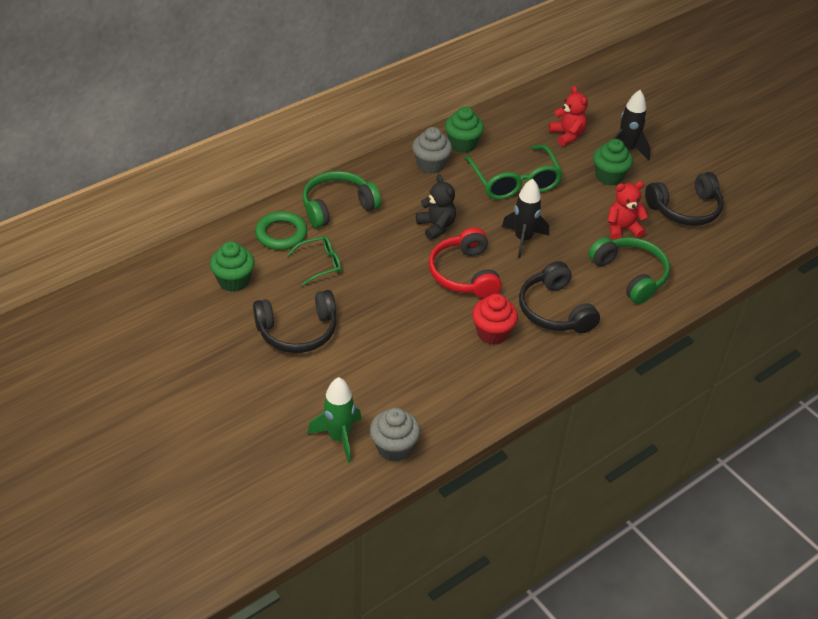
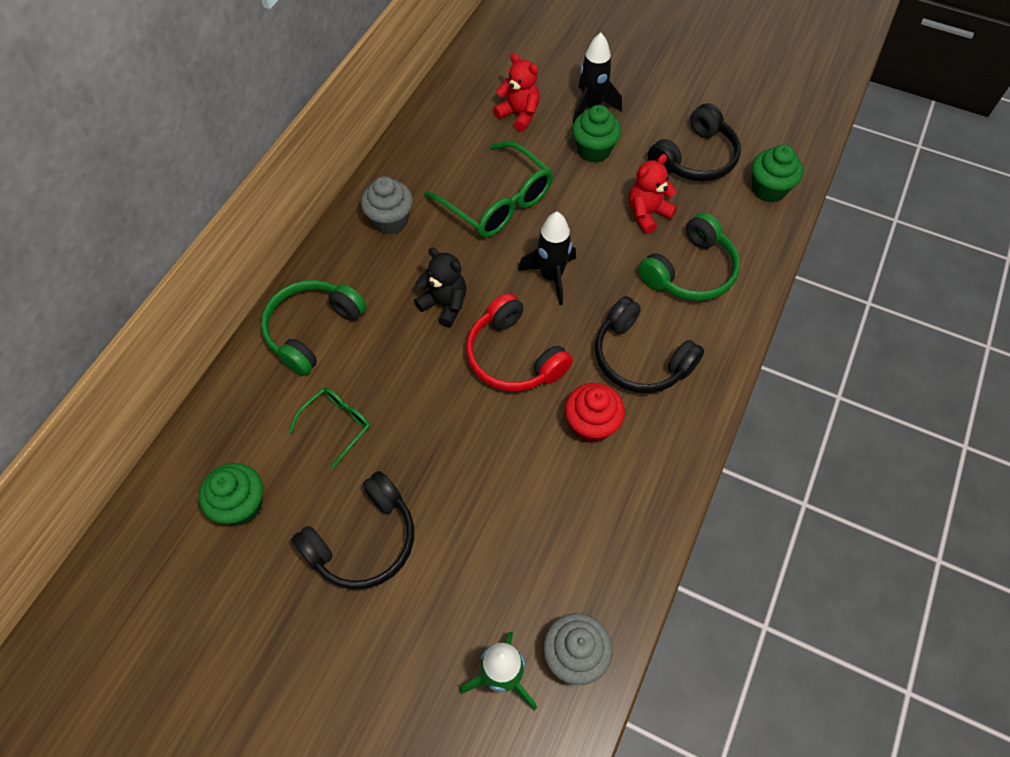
camera: 25 degrees left, 15 degrees up
green ring [255,211,307,250] -> none
green cupcake [445,107,484,153] -> green cupcake moved to [752,145,803,203]
green headphones [588,237,670,304] -> green headphones turned 105 degrees clockwise [638,212,740,301]

